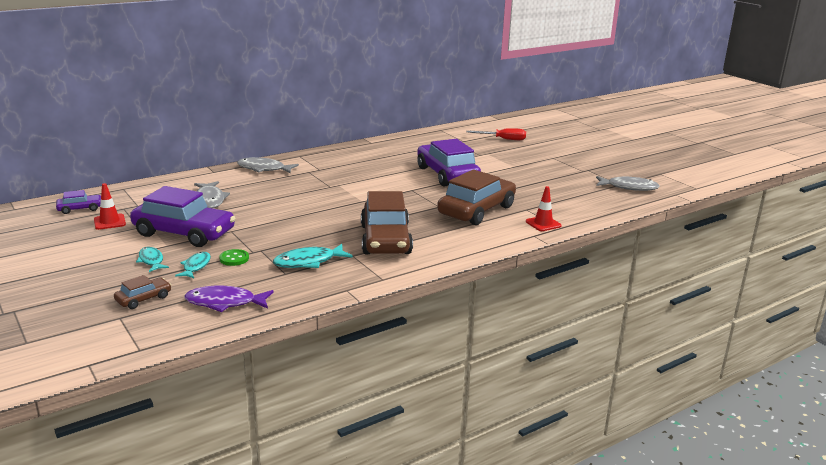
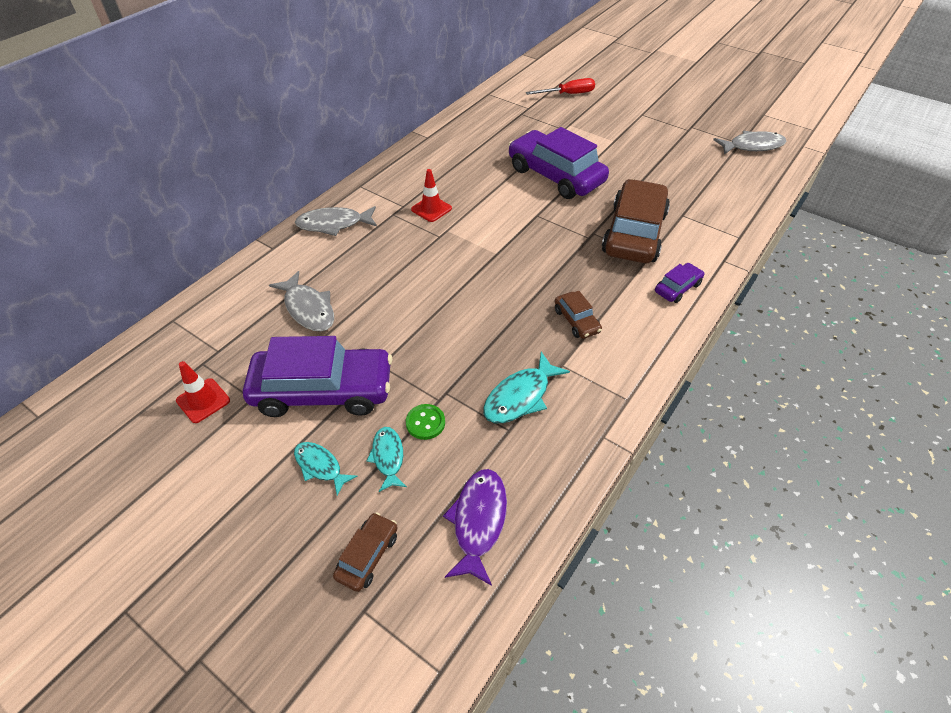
camera: 20 degrees left, 25 degrees up
purple car [56,190,101,214] -> purple car moved to [655,263,704,303]
purple fish [184,286,274,312] -> purple fish turned 120 degrees clockwise [443,469,507,586]
brown car [361,191,413,255] -> brown car [555,291,602,339], size x0.45
red traffic cone [526,186,562,231] -> red traffic cone moved to [411,169,452,222]

